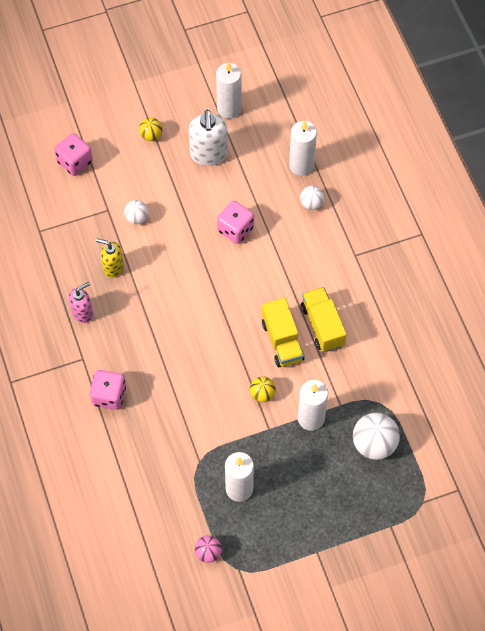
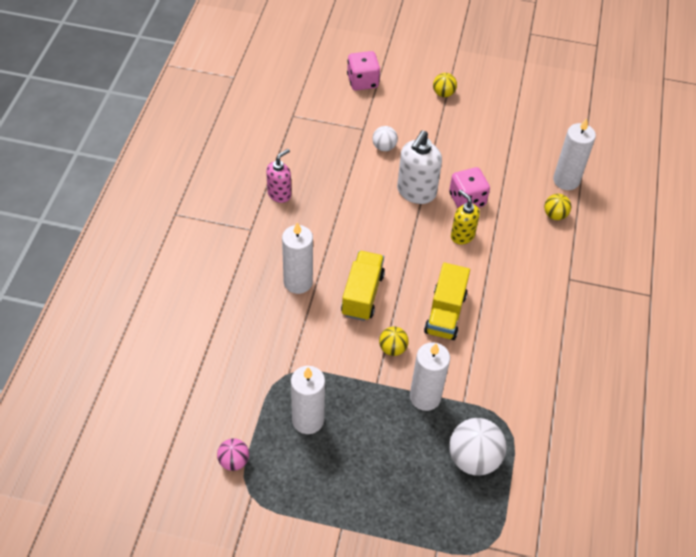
camera: 30 degrees right, 10 degrees down
pink soap dispenser [68,282,93,323] -> pink soap dispenser turned 45 degrees counterclockwise [266,149,291,203]
pink dice [90,370,126,410] -> none
yellow soap dispenser [96,238,124,278] -> yellow soap dispenser moved to [451,190,480,245]
white soap dispenser [189,110,228,166] -> white soap dispenser moved to [397,131,442,204]
white candle [216,62,242,119] -> white candle moved to [282,222,313,294]
white ball [300,186,324,210] -> yellow ball [544,194,571,220]
yellow truck [301,287,347,352] -> yellow truck moved to [341,251,385,321]

